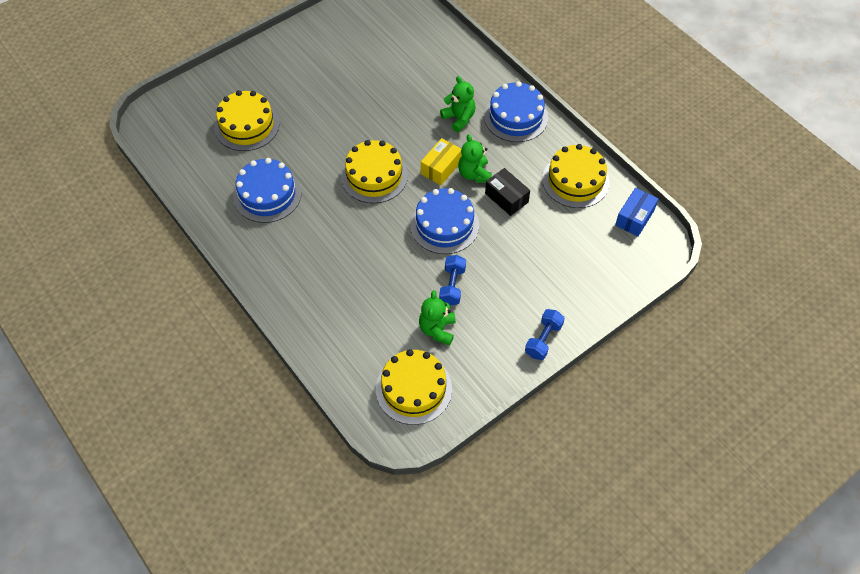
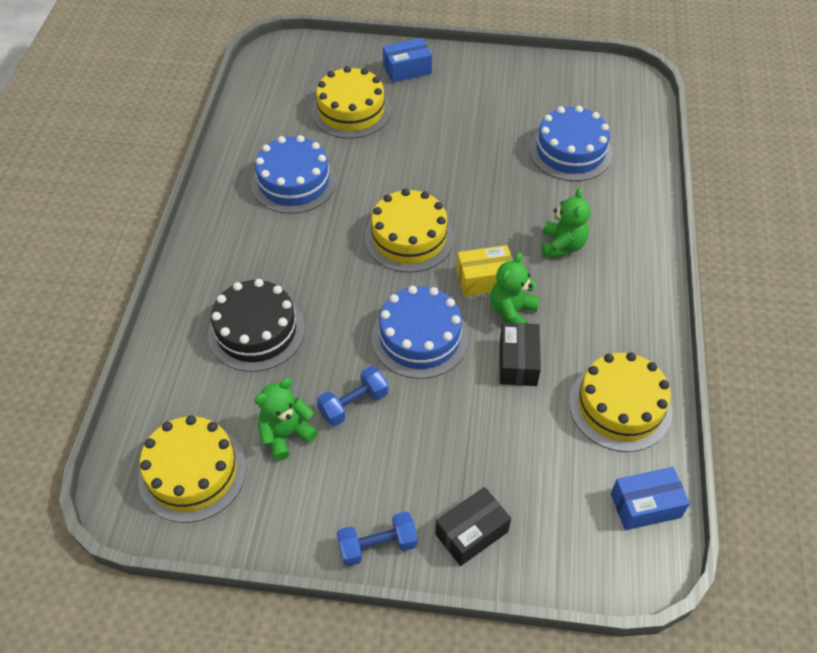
camera: 45 degrees right, 5 degrees down
blue cake [484,81,548,142] -> blue cake moved to [529,106,613,181]
none -> black cake [208,279,305,372]
none -> blue box [383,38,432,83]
none -> black box [435,487,511,566]

